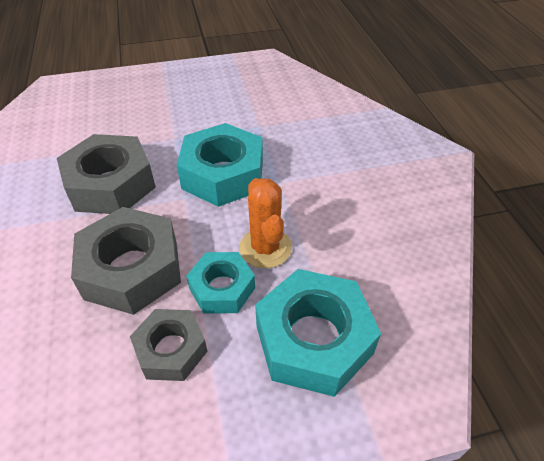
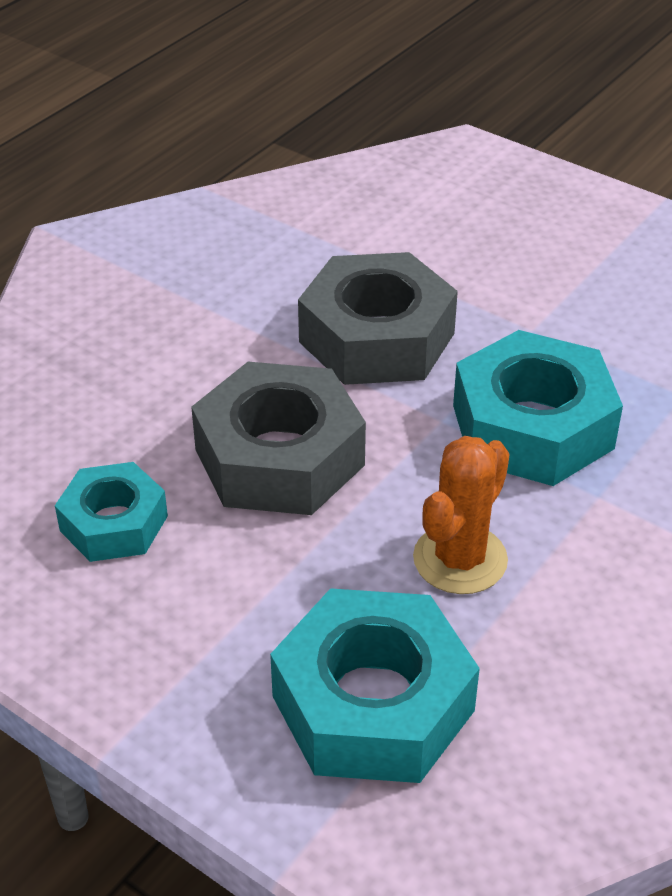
camera: 50 degrees right, 5 degrees down
grey nut [130,309,207,381] -> none
turquoise nut [186,252,255,314] -> turquoise nut moved to [55,462,168,562]

